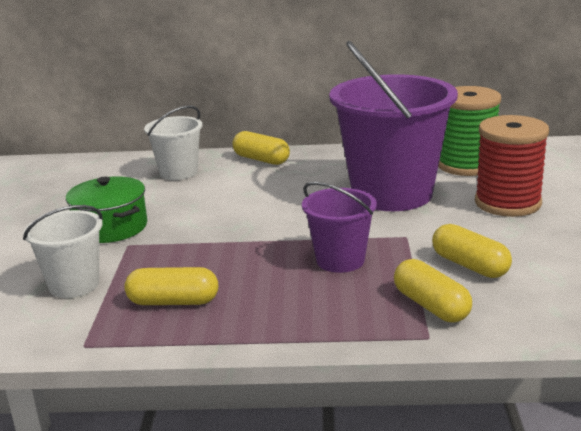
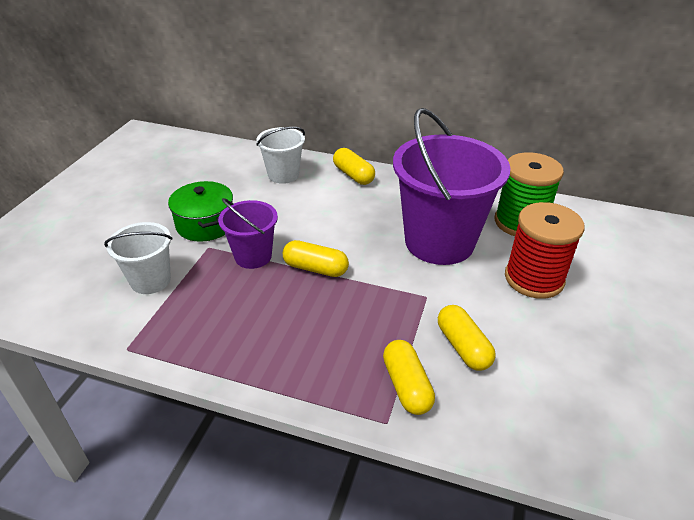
camera: 15 degrees right, 15 degrees up
yellow capsule [124,267,218,305] -> yellow capsule moved to [283,240,349,277]
purple bucket [302,182,377,273] -> purple bucket moved to [218,198,278,269]

